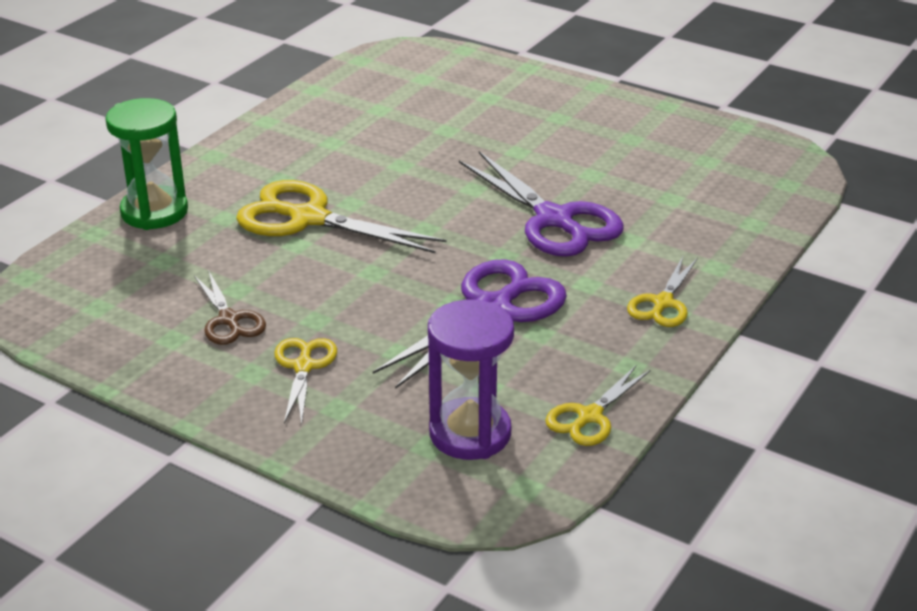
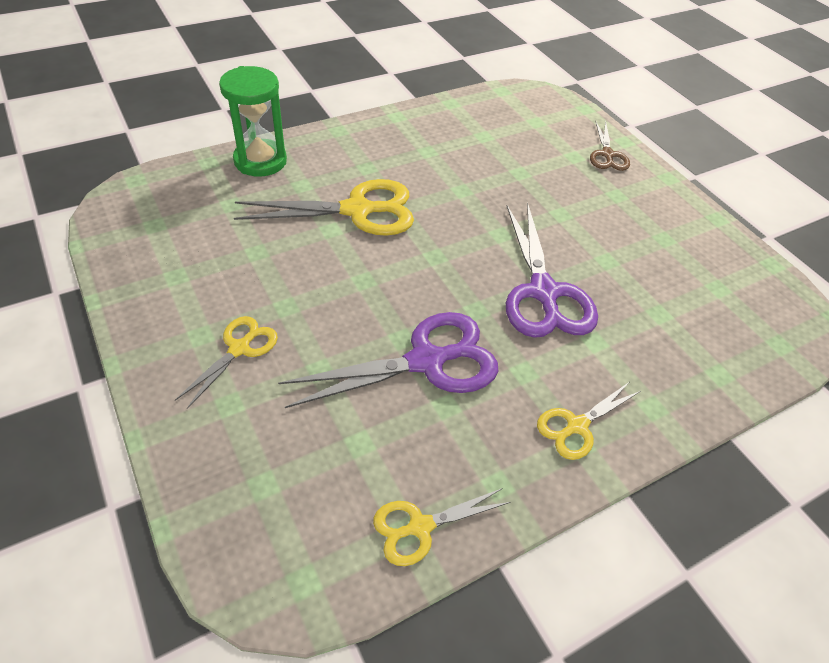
camera: 25 degrees right, 15 degrees up
brown scissors [194,270,266,345] -> brown scissors moved to [590,121,630,171]
yellow scissors [236,180,447,253] -> yellow scissors turned 120 degrees clockwise [234,179,414,236]
purple hourglass [428,300,514,460] -> none

